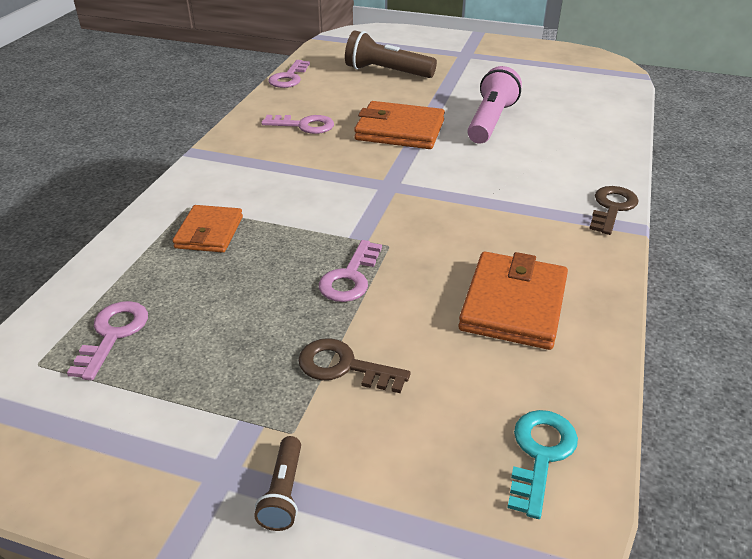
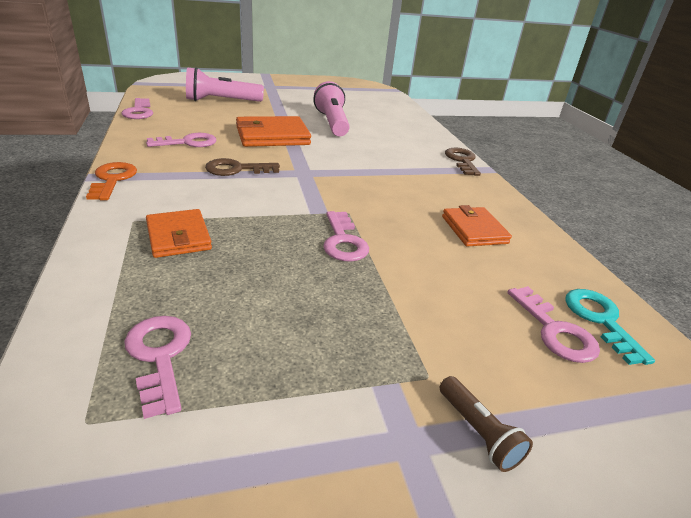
camera: 35 degrees left, 5 degrees down
brown key [298,338,411,393] -> brown key moved to [205,158,280,176]
brown flashlight [345,30,437,78] -> pink flashlight [186,67,264,102]
orange wallet [458,252,568,350] -> orange wallet [442,205,512,246], size x0.65
none -> orange key [86,162,137,200]
none -> pink key [508,286,600,363]

